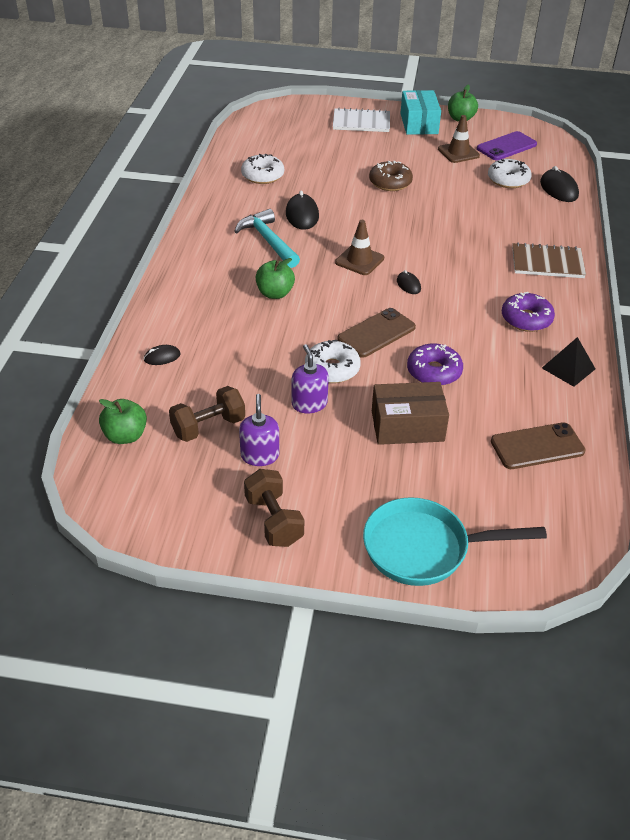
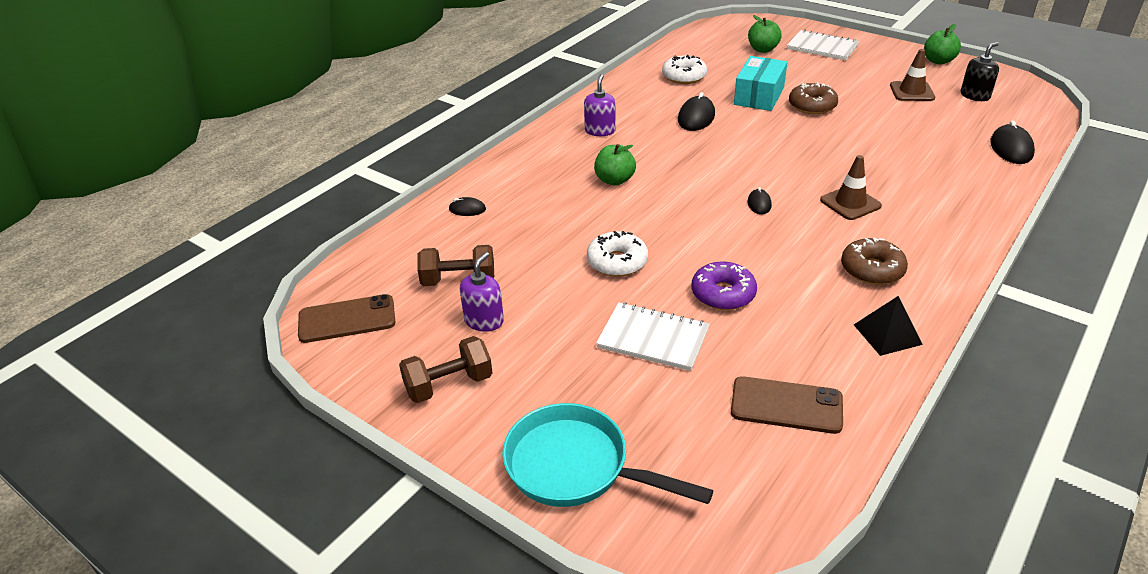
camera: 30 degrees right, 5 degrees down
green apple [99,399,147,444] -> green apple moved to [748,15,782,53]
turquoise hammer [234,209,300,268] -> none
brown dumbbell [244,469,304,547] -> brown dumbbell turned 60 degrees clockwise [399,336,493,403]
purple soap dispenser [292,344,329,413] -> purple soap dispenser moved to [584,74,616,136]
brown traffic cone [335,220,384,275] -> brown traffic cone moved to [820,155,882,220]
brown phone [337,308,416,358] -> brown phone moved to [298,294,395,343]
brown box [372,382,449,445] -> white notebook [596,302,710,371]
turquoise box [400,90,441,135] -> turquoise box moved to [734,56,787,111]
purple phone [477,131,537,160] -> black soap dispenser [961,42,999,101]
white donut [488,159,532,188] -> none
purple donut [502,292,555,332] -> brown donut [841,237,908,285]
brown notebook [512,242,586,278] -> none

